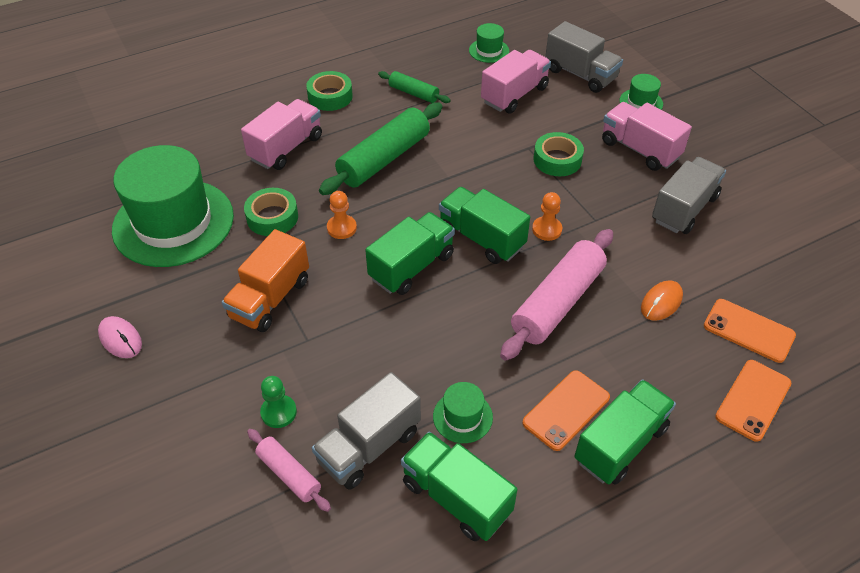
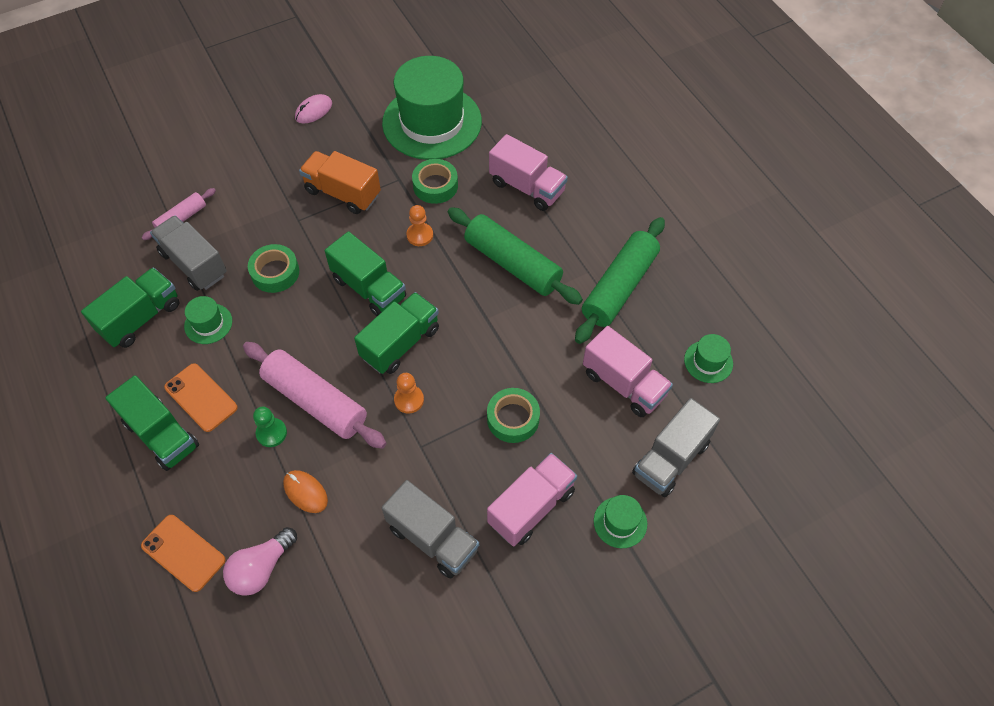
camera: 90 degrees right, 10 degrees up
green pawn [260,376,297,428] -> green pawn moved to [253,407,287,447]
green tape [306,71,353,111] -> green tape moved to [248,244,299,293]
green rolling pin [378,71,451,103] -> green rolling pin [575,217,665,344], size x1.89
orange phone [704,299,796,363] -> pink light bulb [223,527,297,596]

